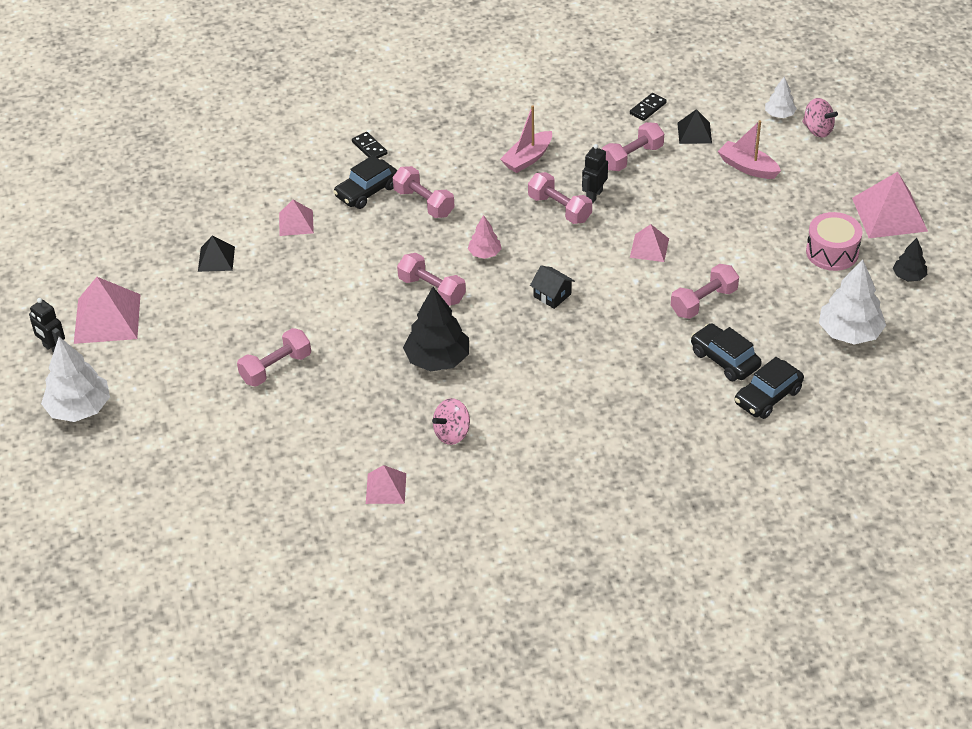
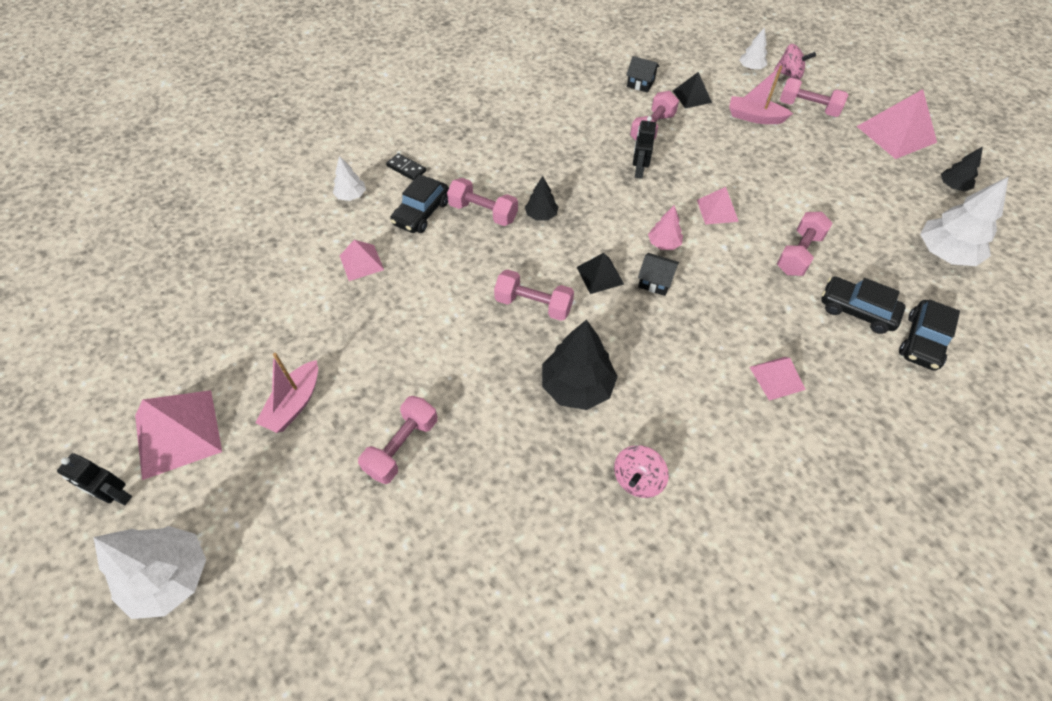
camera: 20 degrees left, 10 degrees up
black pyramid [198,236,235,272] -> black pyramid moved to [577,253,624,294]
pink pyramid [366,465,406,504] -> pink pyramid moved to [750,357,806,401]
pink tree [468,215,502,259] -> pink tree moved to [648,205,683,250]
pink boat [500,105,552,173] -> pink boat moved to [255,353,318,433]
pink dumbbell [528,172,592,224] -> pink dumbbell moved to [779,77,848,117]
black domino [630,93,667,121] -> black house [626,56,660,93]
pink drum [806,212,862,271] -> none
none -> white tree [333,156,366,201]
none -> black tree [525,176,559,220]

